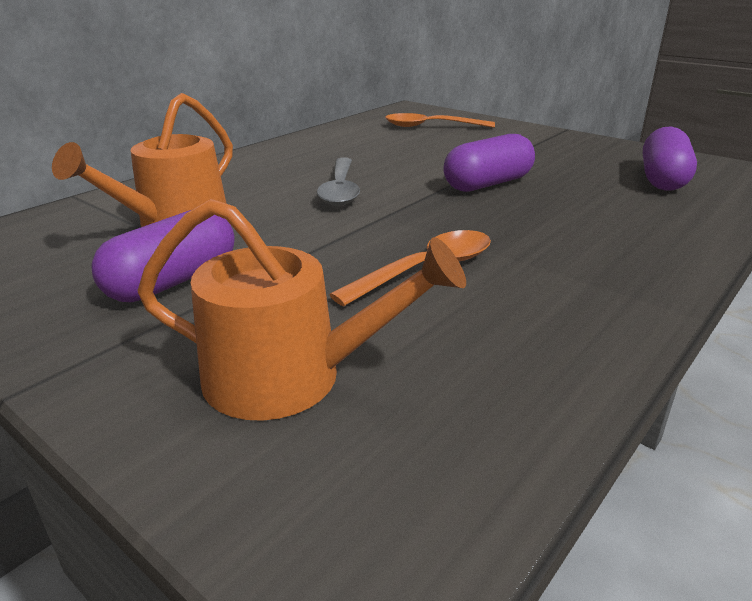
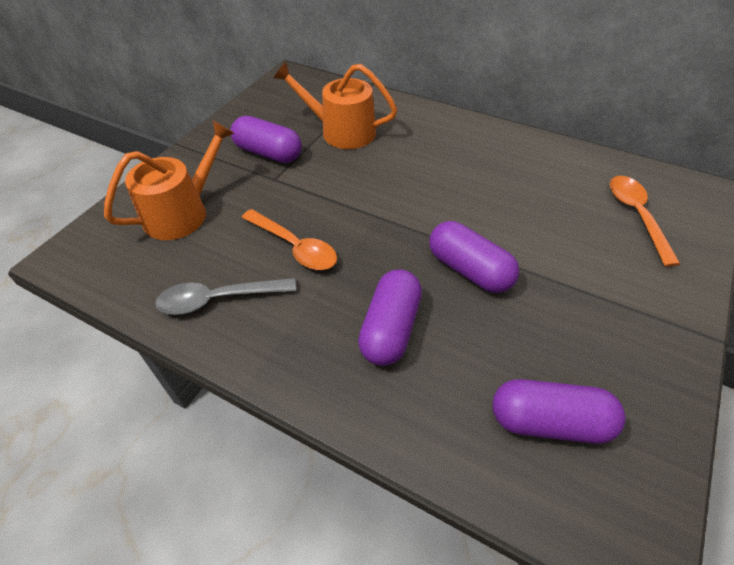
camera: 80 degrees right, 20 degrees up
orange watering can [137,199,466,421] -> orange watering can turned 135 degrees counterclockwise [104,121,235,240]
grey spoon [317,157,360,206] -> grey spoon moved to [155,278,296,315]
none -> purple capsule [358,269,422,366]

